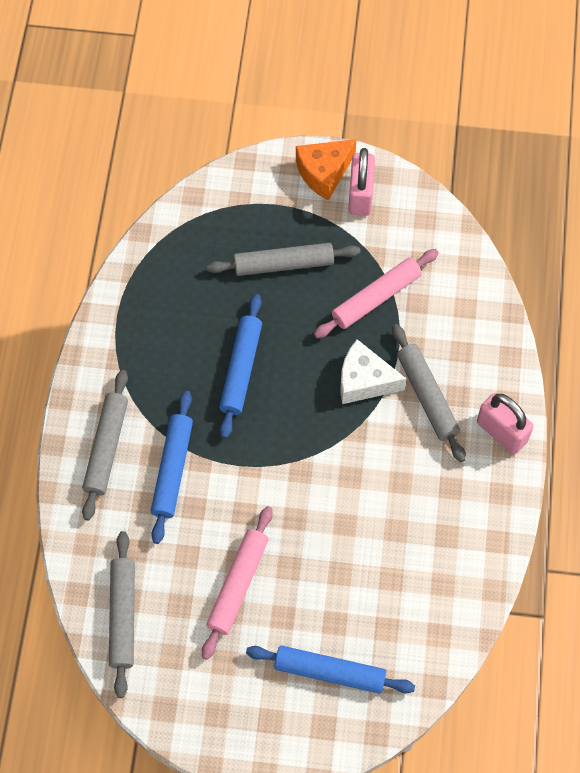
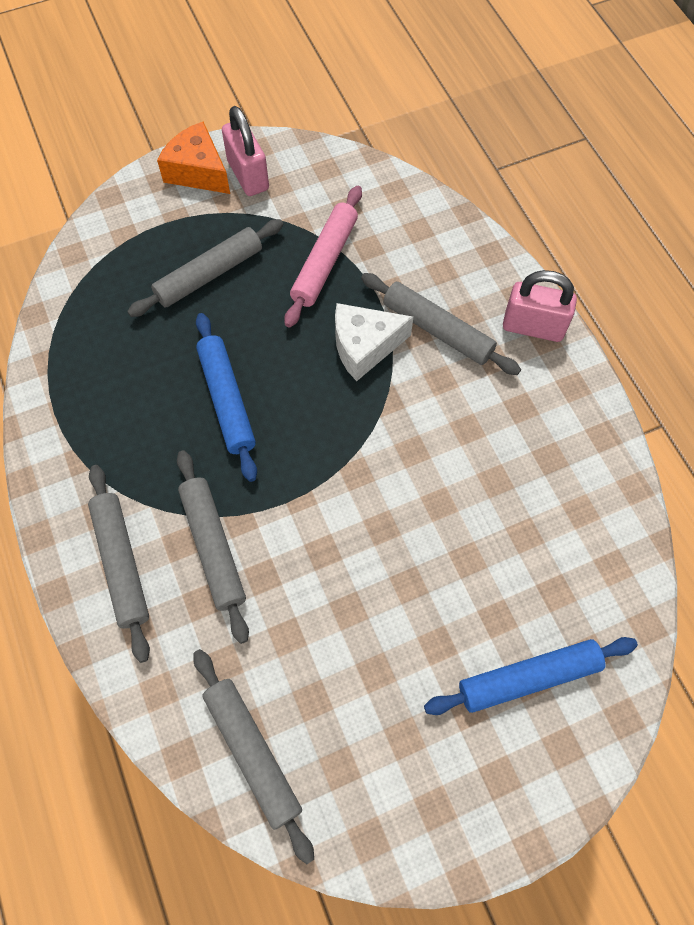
camera: 30 degrees left, 0 degrees up
blue rolling pin [151,391,193,544] -> grey rolling pin [177,450,249,644]
pink rolling pin [202,506,273,660] -> none
orange cheese [296,139,357,201] -> orange cheese turned 105 degrees clockwise [157,121,230,194]

